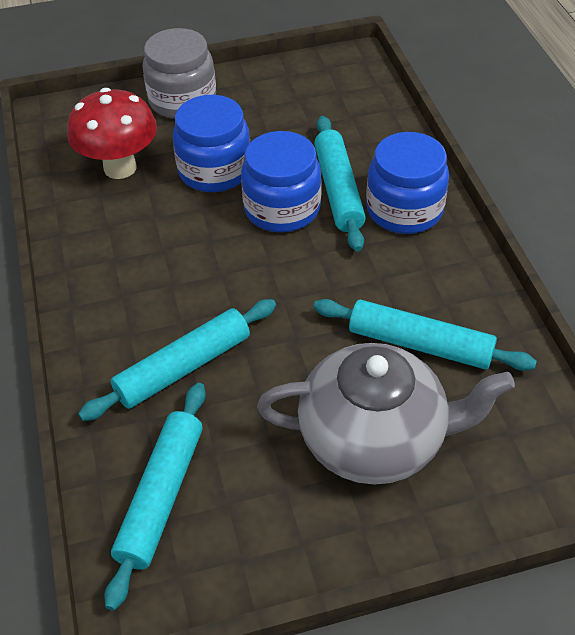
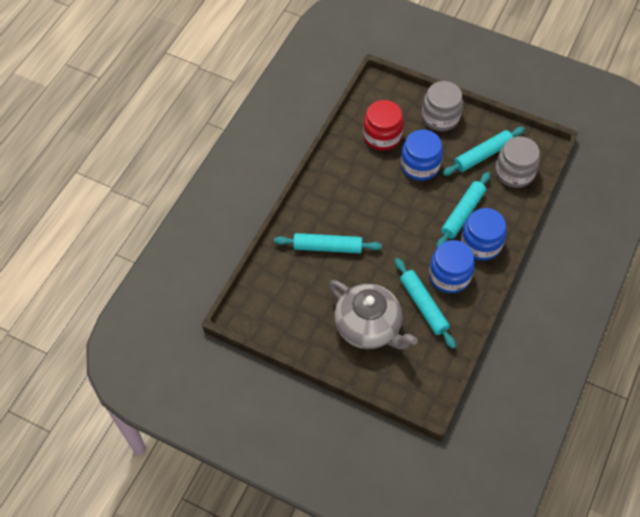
camera: 40 degrees right, 10 degrees up
red mushroom [67,88,157,179] -> red jar [363,100,404,151]
turquoise rolling pin [104,383,206,611] -> turquoise rolling pin moved to [442,127,525,176]
blue jar [241,131,322,232] -> blue jar moved to [429,240,475,293]
none -> grey jar [495,136,540,188]

